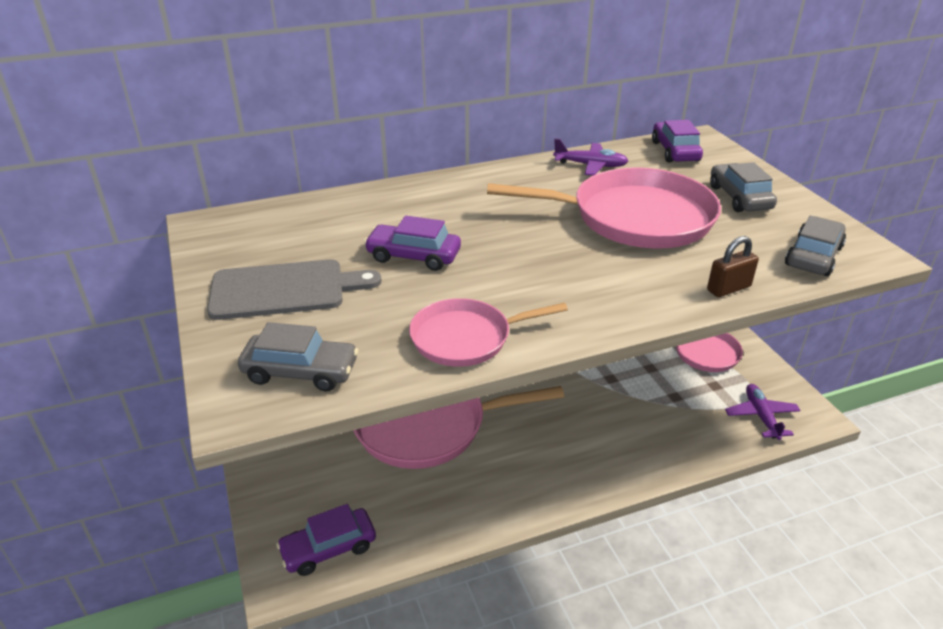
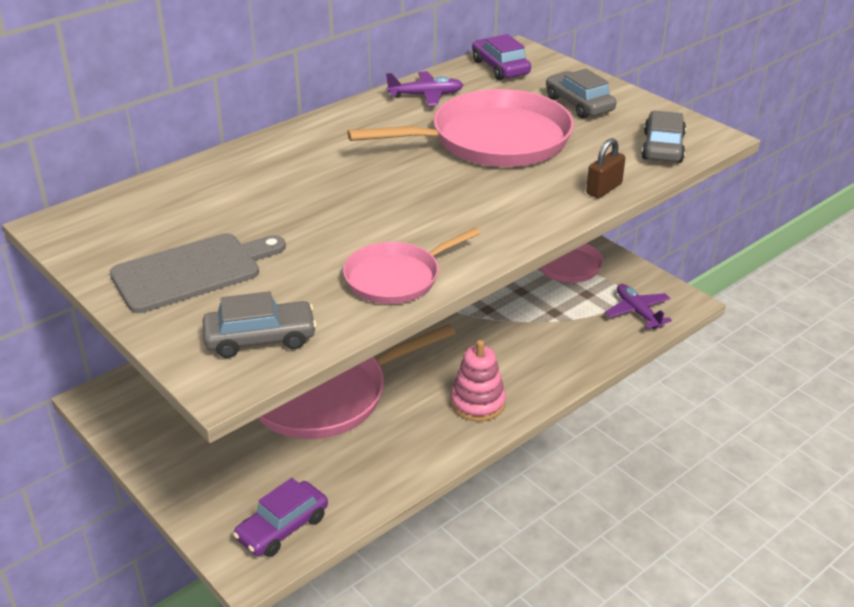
camera: 20 degrees left, 0 degrees up
purple car [364,216,461,271] -> none
none -> pink stacking toy [451,340,506,422]

